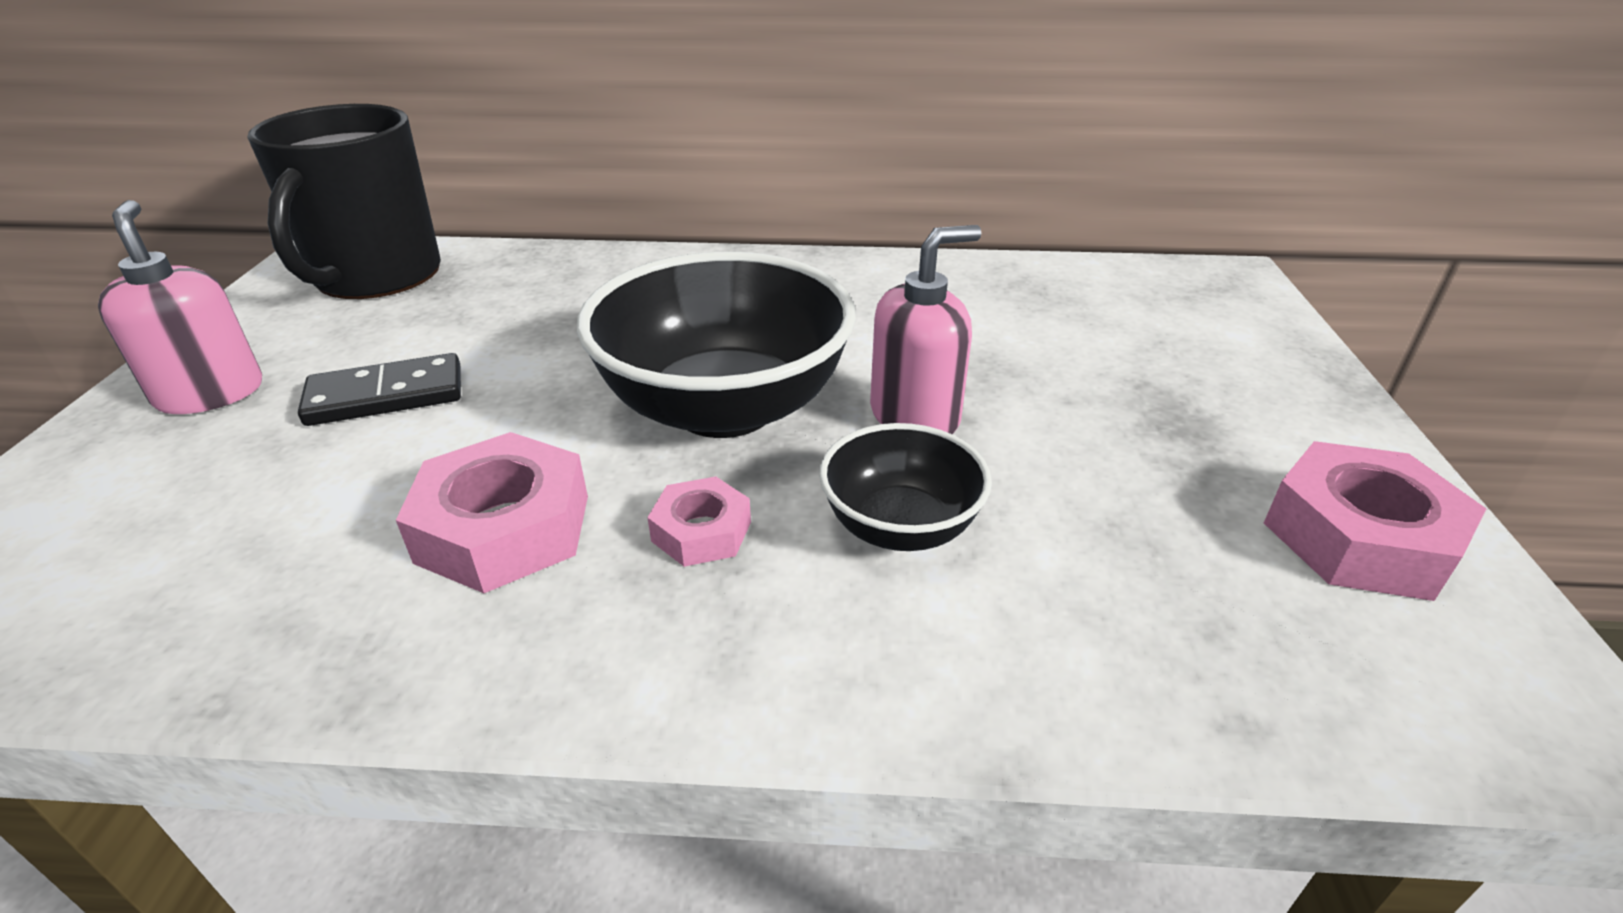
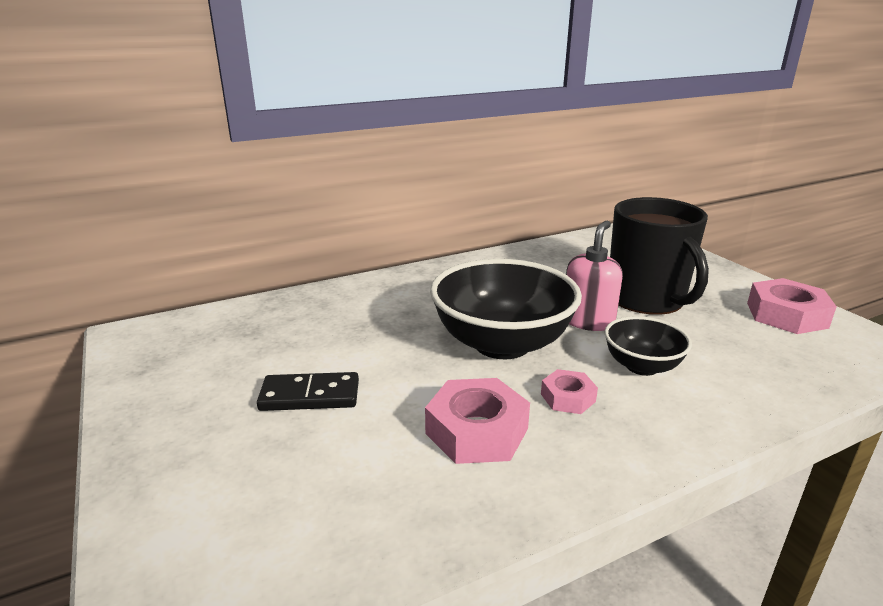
camera: 30 degrees left, 10 degrees down
pink soap dispenser [98,200,262,414] -> none
black mug [247,104,441,299] -> black mug moved to [610,197,709,315]
black domino [298,353,461,426] -> black domino turned 45 degrees clockwise [257,372,359,411]

